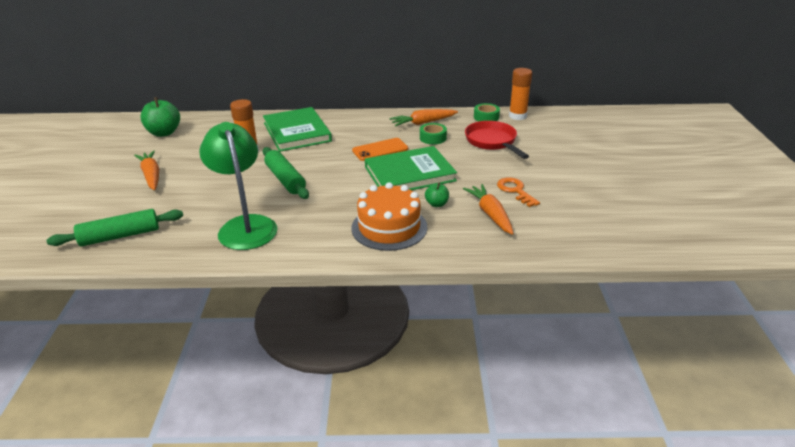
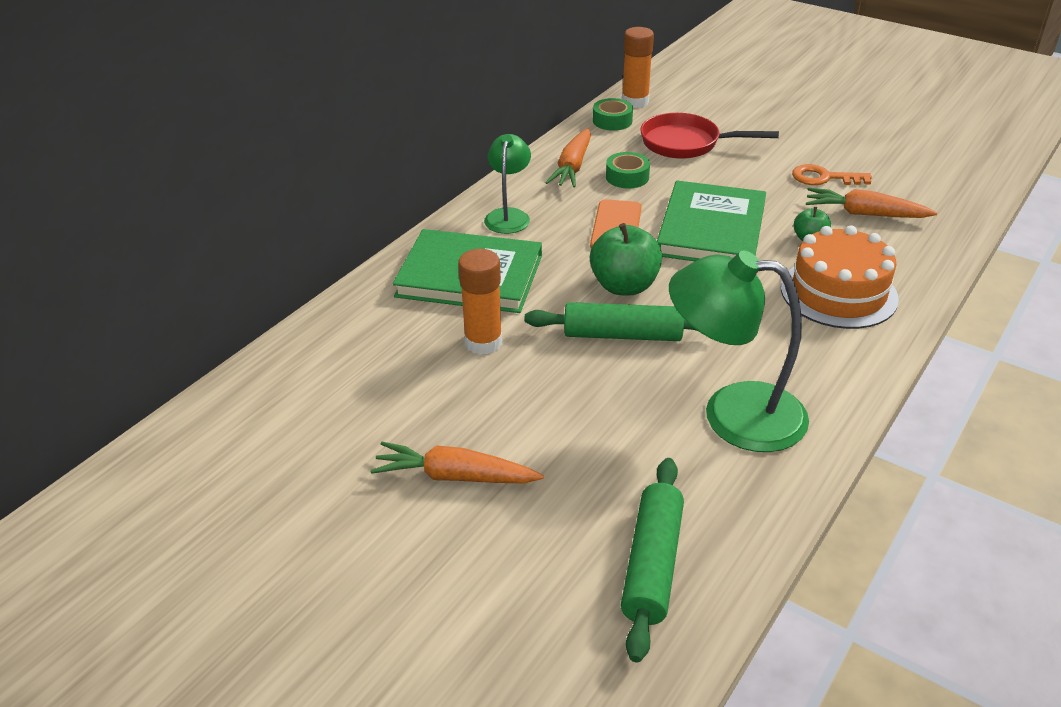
camera: 55 degrees left, 5 degrees up
green apple [140,97,180,137] -> green apple moved to [590,223,662,295]
none -> green lamp [484,134,531,234]

